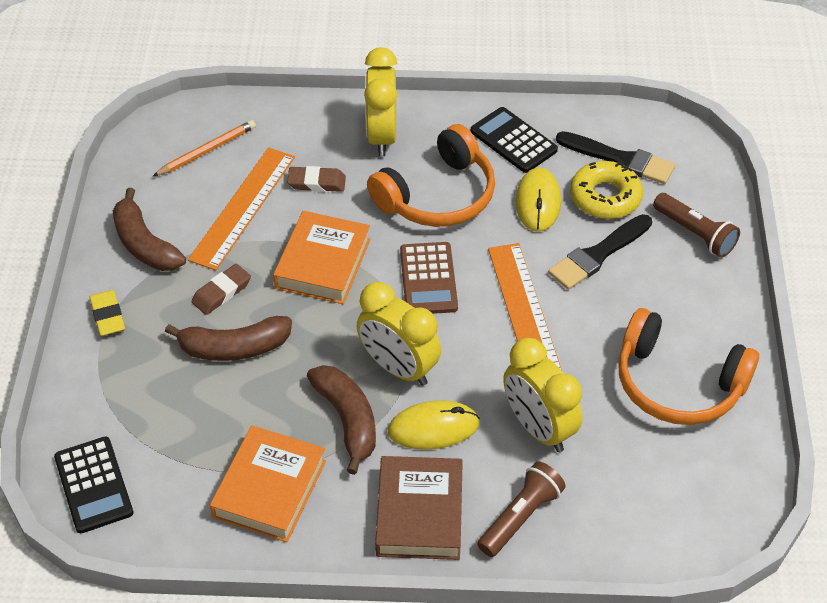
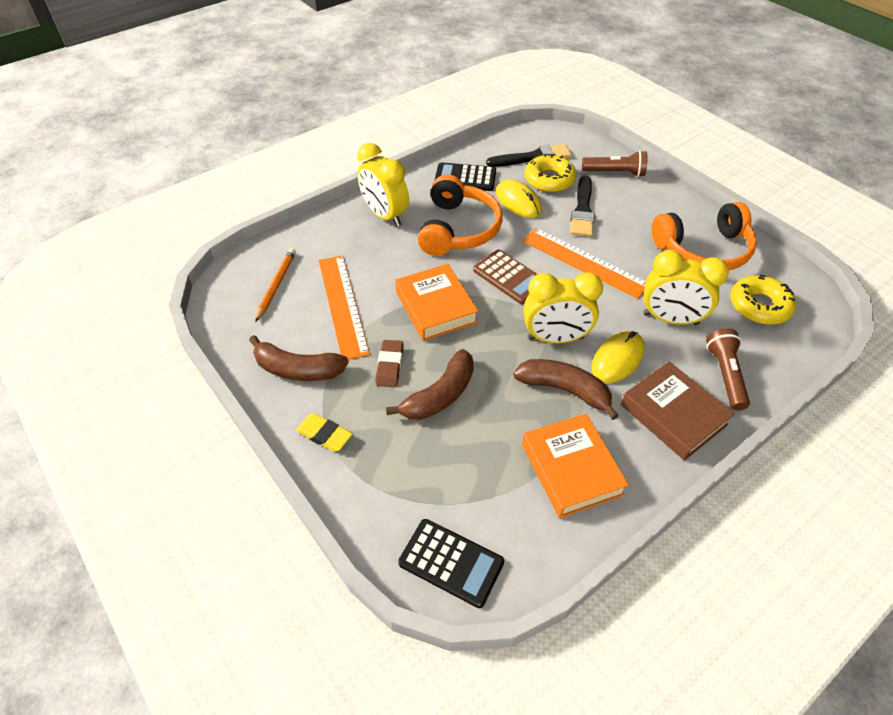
camera: 40 degrees left, 0 degrees up
brown eraser [287,166,346,192] -> none
none -> yellow donut [731,275,796,325]

